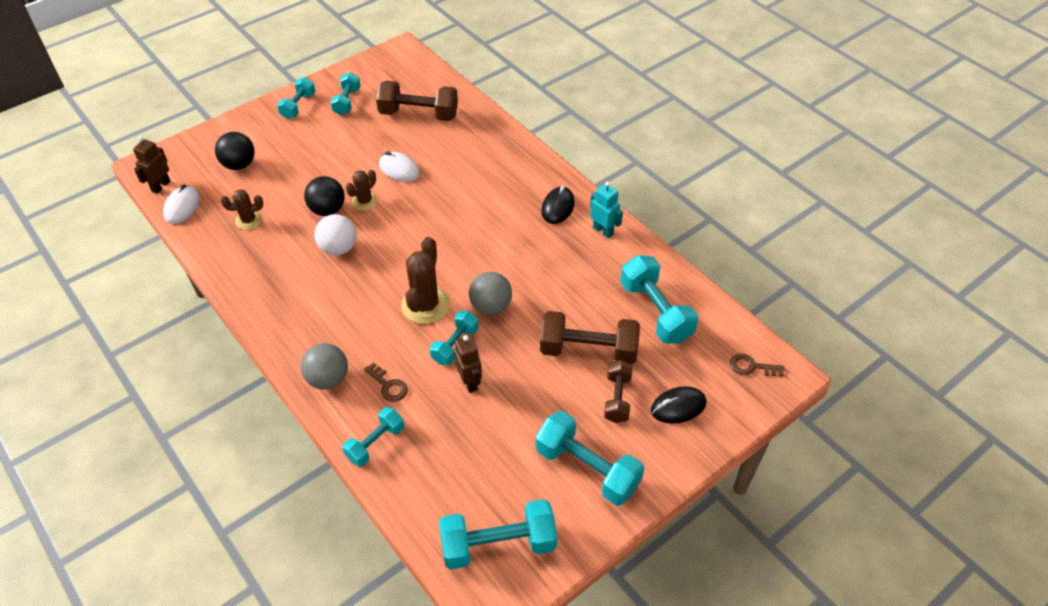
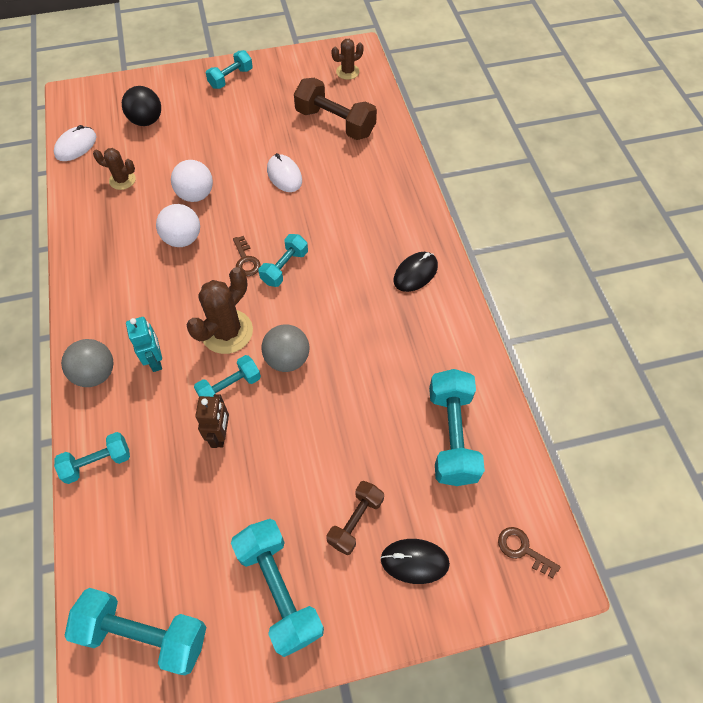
camera: 25 degrees right, 10 degrees up
brown robot [133,136,170,194] -> none
black ball [304,176,345,216] -> white ball [171,160,213,202]
turquoise dumbbell [330,72,361,115] -> turquoise dumbbell moved to [259,234,308,287]
brown cactus [346,170,378,210] -> brown cactus moved to [332,39,364,80]
brown key [364,363,408,402] -> brown key moved to [233,236,261,276]
brown dumbbell [540,311,640,365] -> none
turquoise robot [590,181,623,238] -> turquoise robot moved to [126,317,162,372]

